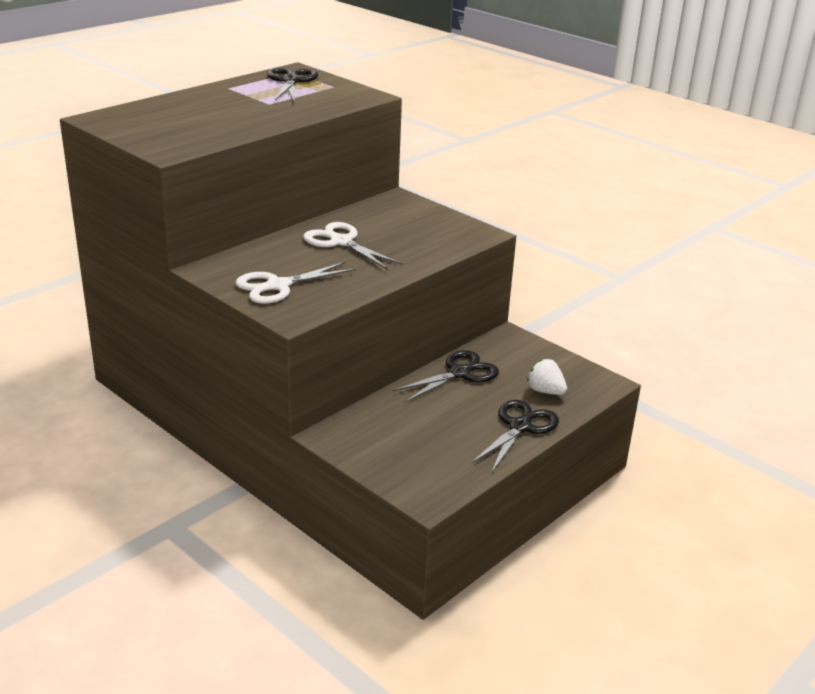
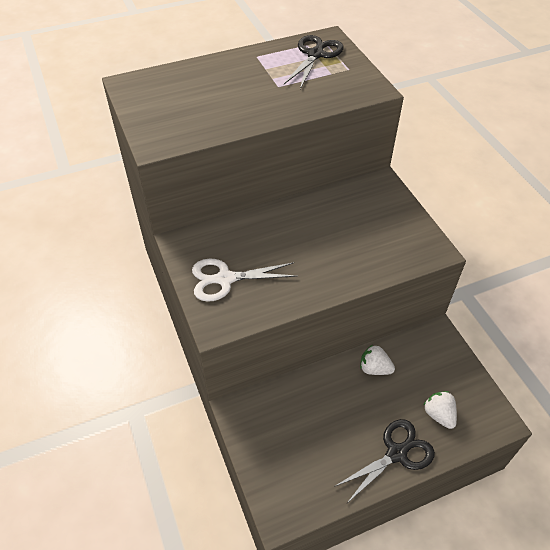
camera: 25 degrees right, 20 degrees up
white scissors [303,222,402,269] -> none
black scissors [392,350,499,402] -> white strawberry [360,345,395,375]

